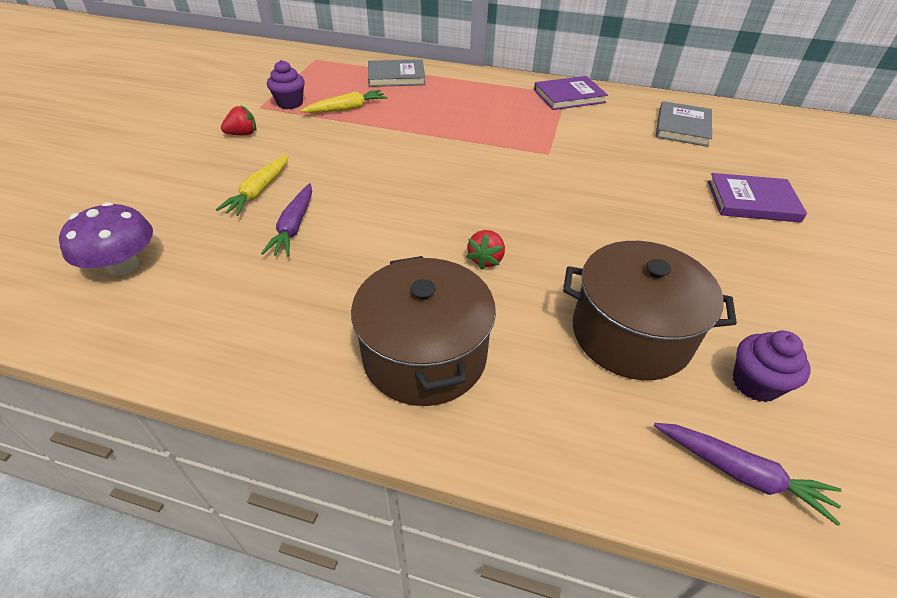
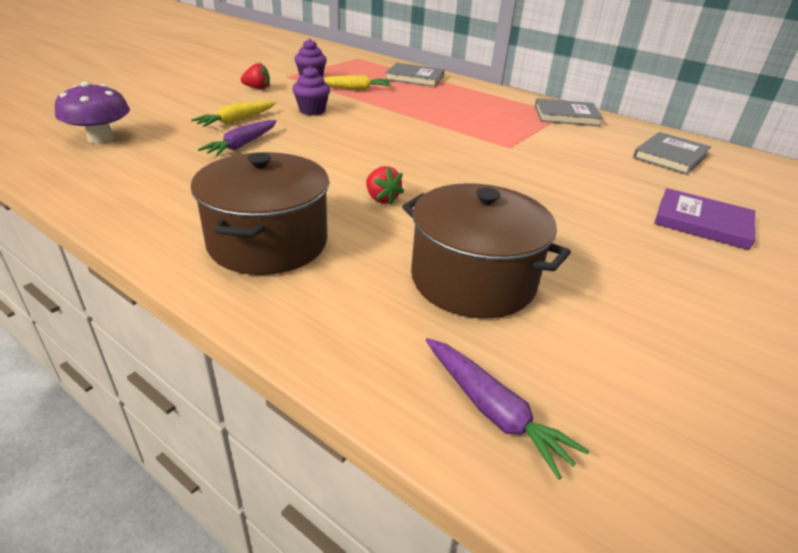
camera: 20 degrees right, 10 degrees down
red strawberry [466,230,505,270] -> red strawberry turned 75 degrees counterclockwise [366,166,404,205]
purple book [534,76,608,110] -> grey book [535,98,603,127]
purple cupcake [733,331,810,402] -> purple cupcake moved to [292,66,330,115]

